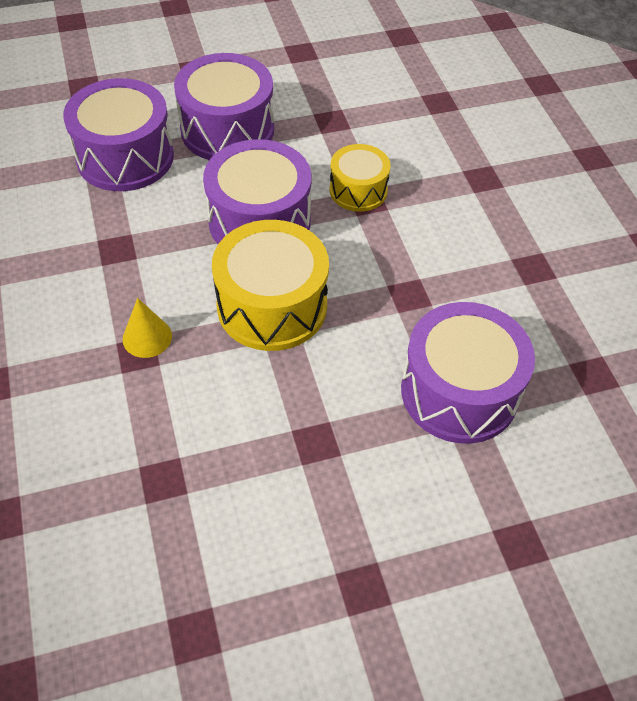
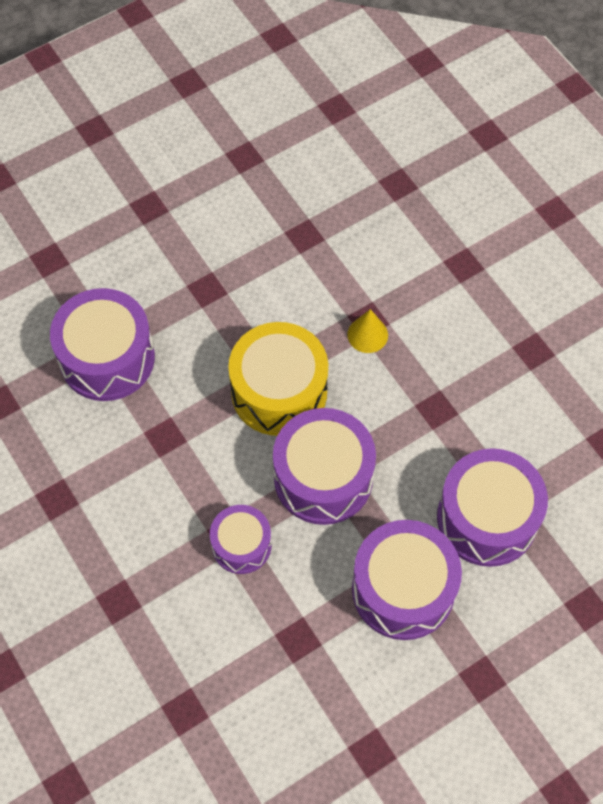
camera: 165 degrees right, 10 degrees up
yellow drum [329,144,391,212] -> purple drum [210,505,272,574]

